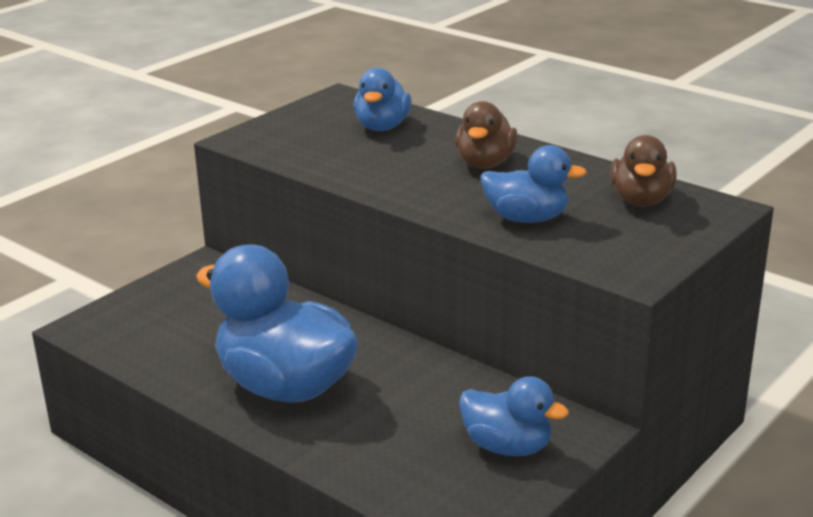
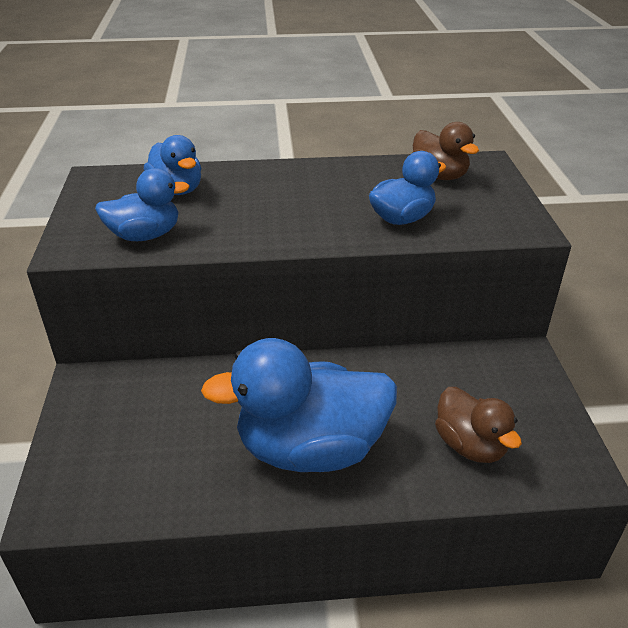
camera: 45 degrees left, 10 degrees up
brown duck [455,101,518,169] -> brown duck moved to [435,387,522,463]
blue duck [459,376,569,456] -> blue duck moved to [95,168,190,241]

